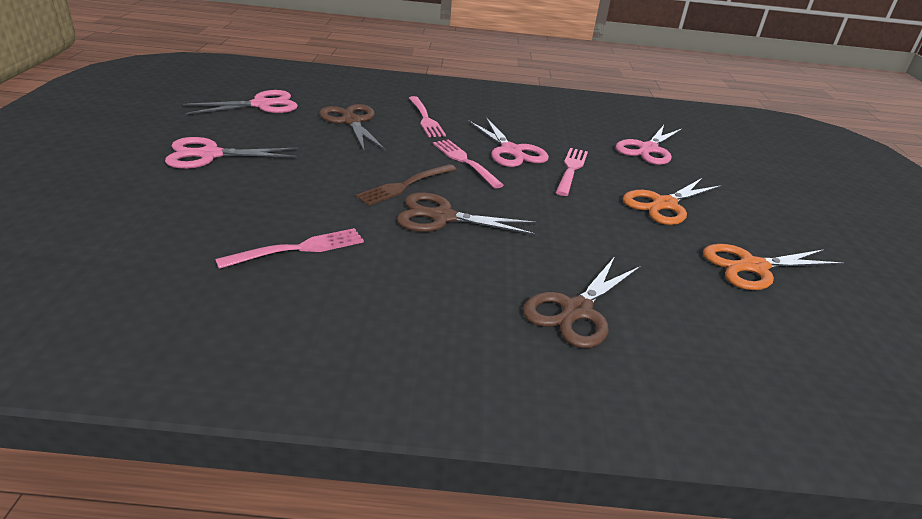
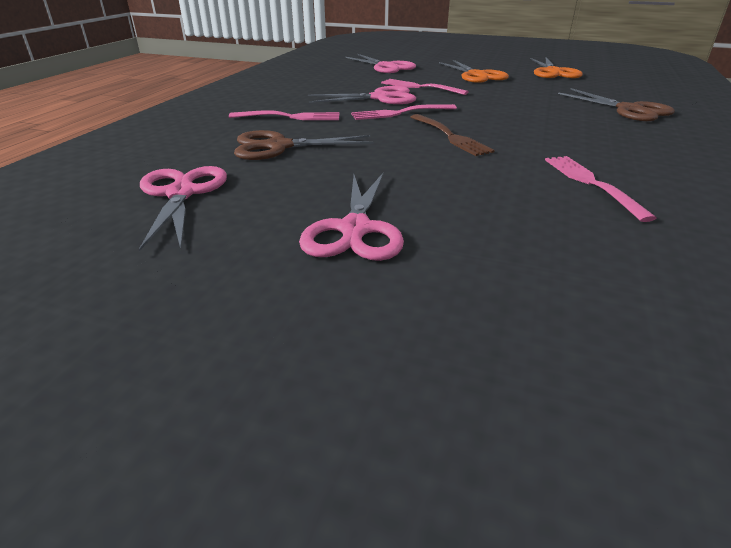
camera: 70 degrees left, 0 degrees up
brown scissors [397,192,537,235] -> none

